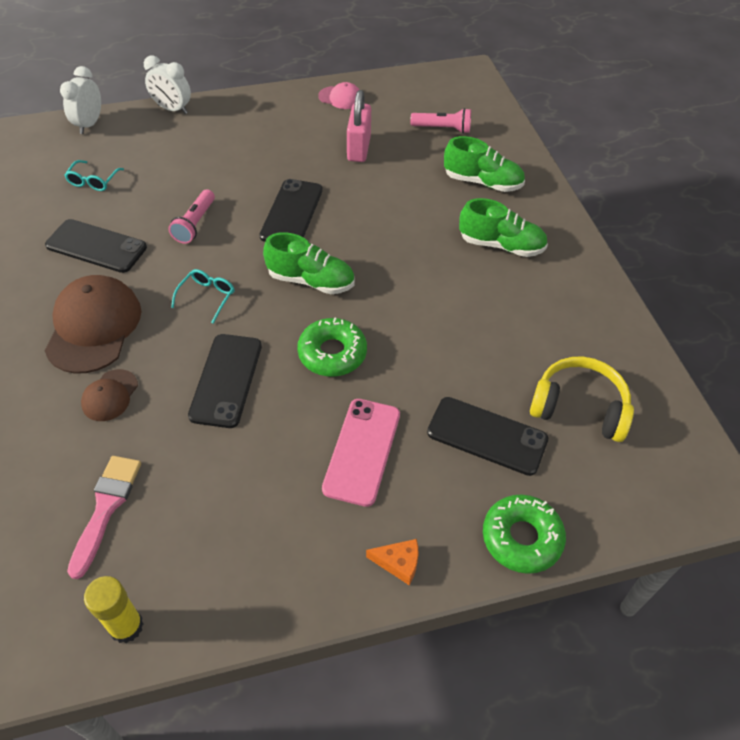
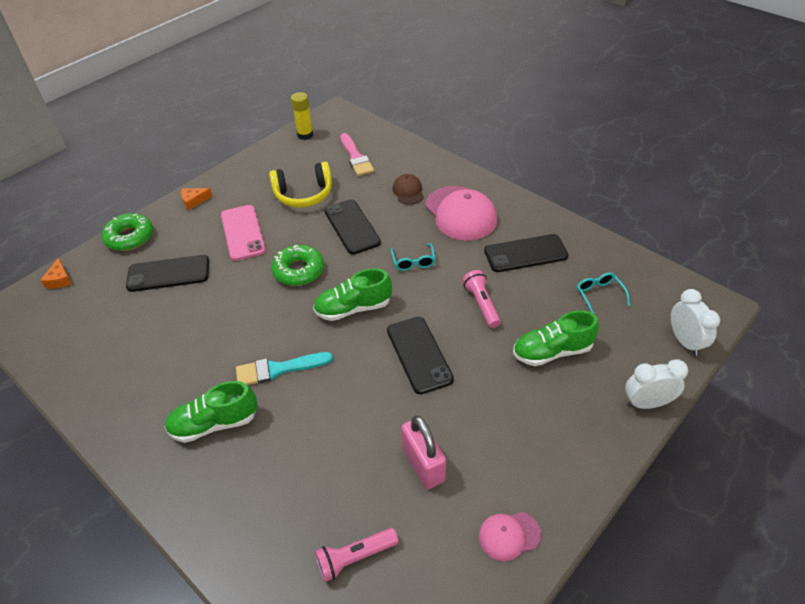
camera: 150 degrees right, 5 degrees down
brown cap [45,275,141,374] -> pink cap [425,186,497,241]
green shoe [444,136,525,192] -> green shoe moved to [513,311,599,366]
yellow headphones [530,357,634,442] -> yellow headphones moved to [269,162,332,208]
none -> orange cheese [40,258,72,289]
none -> turquoise brush [236,352,333,385]

